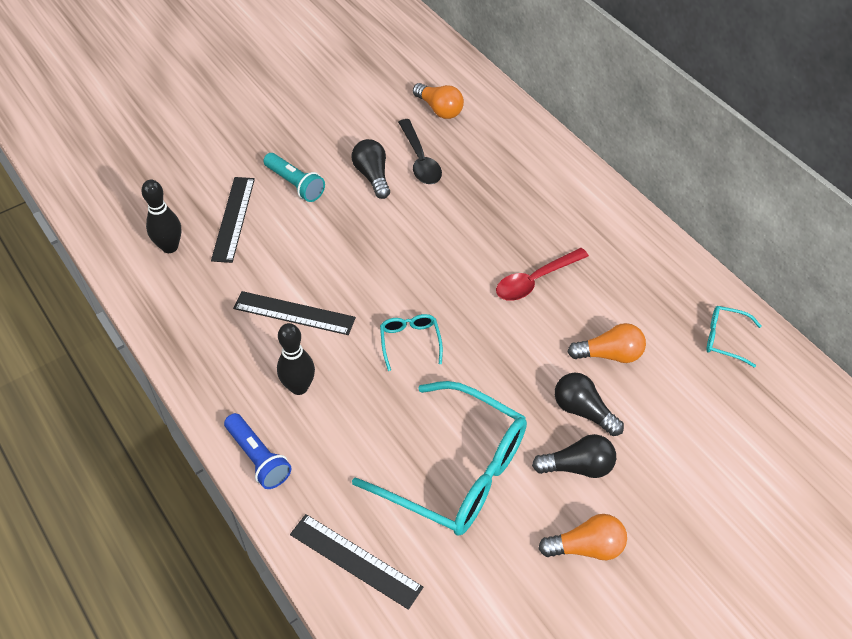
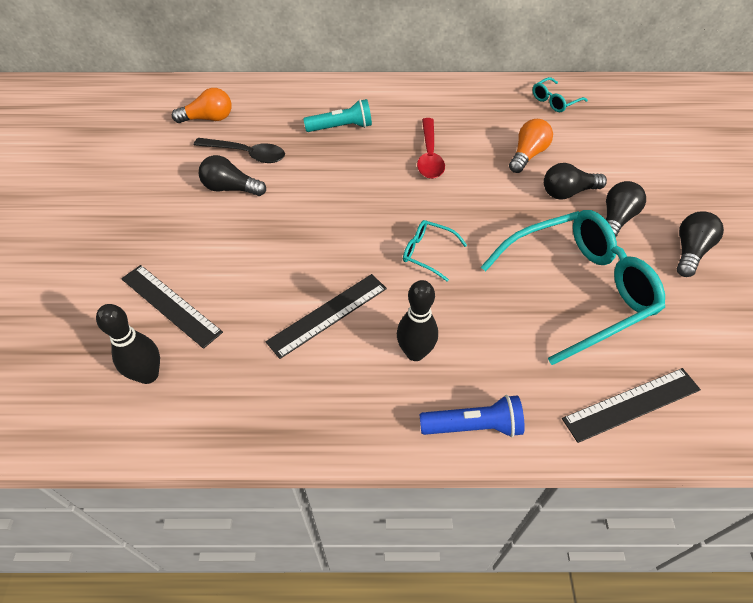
camera: 55 degrees left, 0 degrees up
turquoise flashlight [263,153,325,202] -> turquoise flashlight moved to [303,99,372,132]
orange light bulb [538,514,627,560] -> black light bulb [677,211,724,277]

